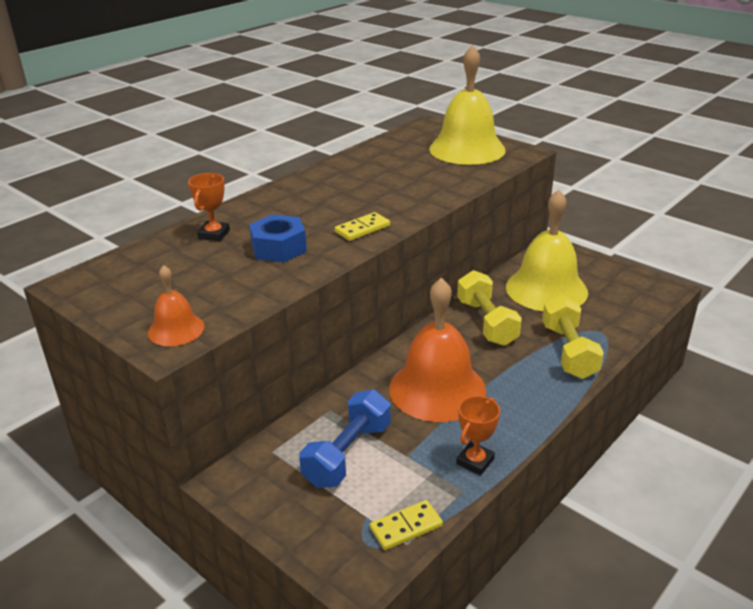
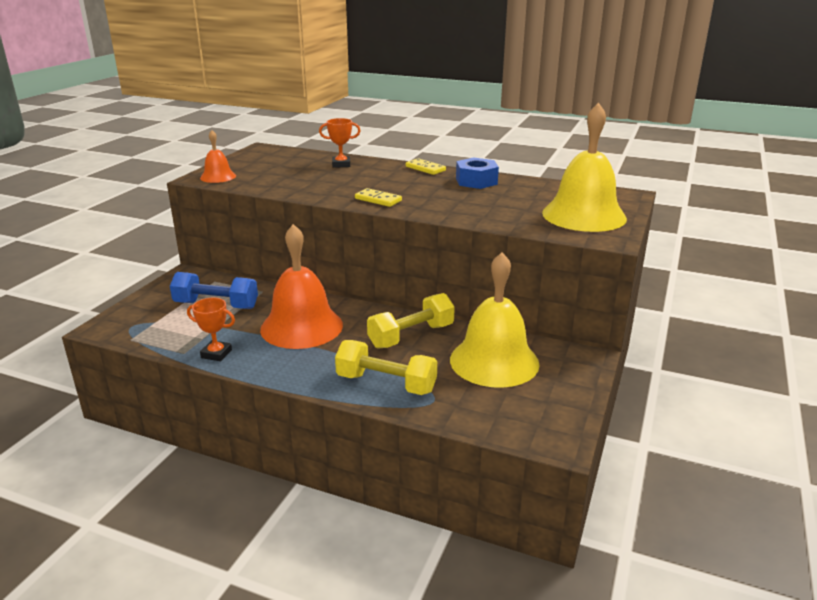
camera: 70 degrees right, 5 degrees down
blue nut [249,214,307,262] -> blue nut moved to [456,157,499,189]
yellow domino [370,500,443,550] -> yellow domino moved to [406,158,446,175]
yellow dumbbell [542,295,604,379] -> yellow dumbbell turned 45 degrees clockwise [335,340,437,395]

